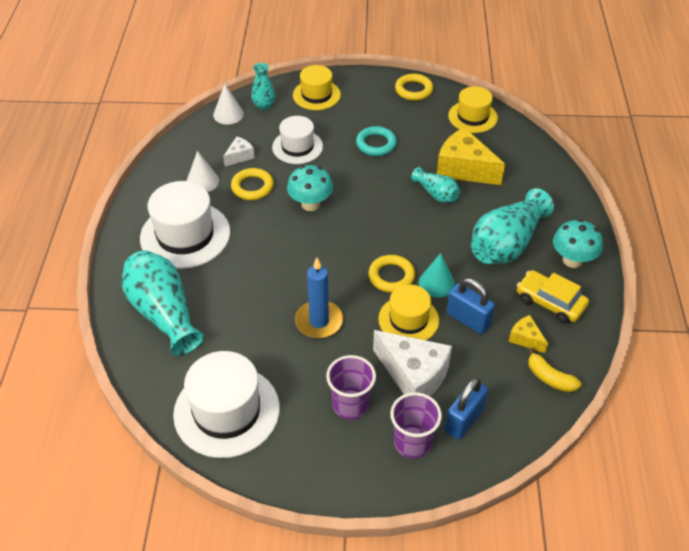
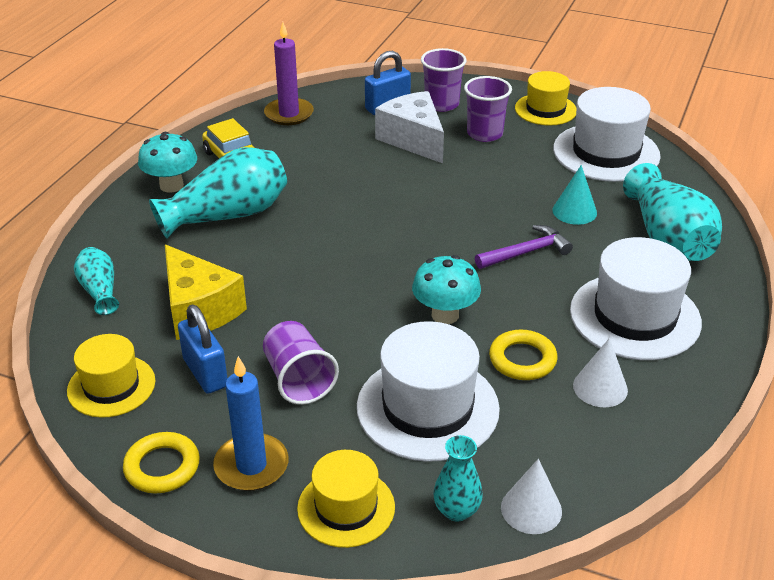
camera: 160 degrees left, 10 degrees down
white cheese [223,137,255,166] -> none
white hat [272,116,323,164] -> white hat [357,321,500,462], size x1.61
blue candle [295,258,343,338] -> blue candle moved to [213,356,289,491]
turquoise ring [356,126,397,156] -> purple cup [263,321,339,405]
yellow ring [368,255,415,293] -> none
yellow hat [378,284,439,340] -> yellow hat moved to [515,71,576,126]
turquoise vase [411,167,460,203] -> turquoise vase moved to [74,247,119,315]
turquoise cone [419,253,455,298] -> turquoise cone moved to [553,165,597,225]
blue padlock [447,278,495,334] -> blue padlock moved to [178,305,228,394]
yellow cheese [508,315,548,353] -> none
yellow banana [528,348,582,392] -> purple candle [264,22,314,125]
none -> purple hammer [475,225,573,269]

